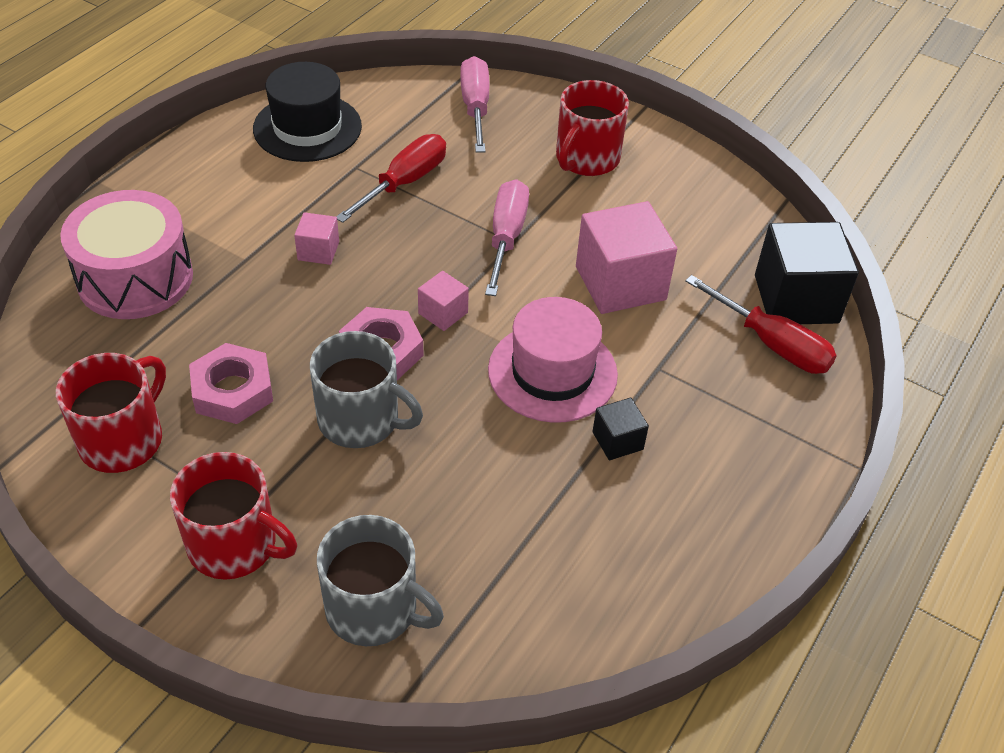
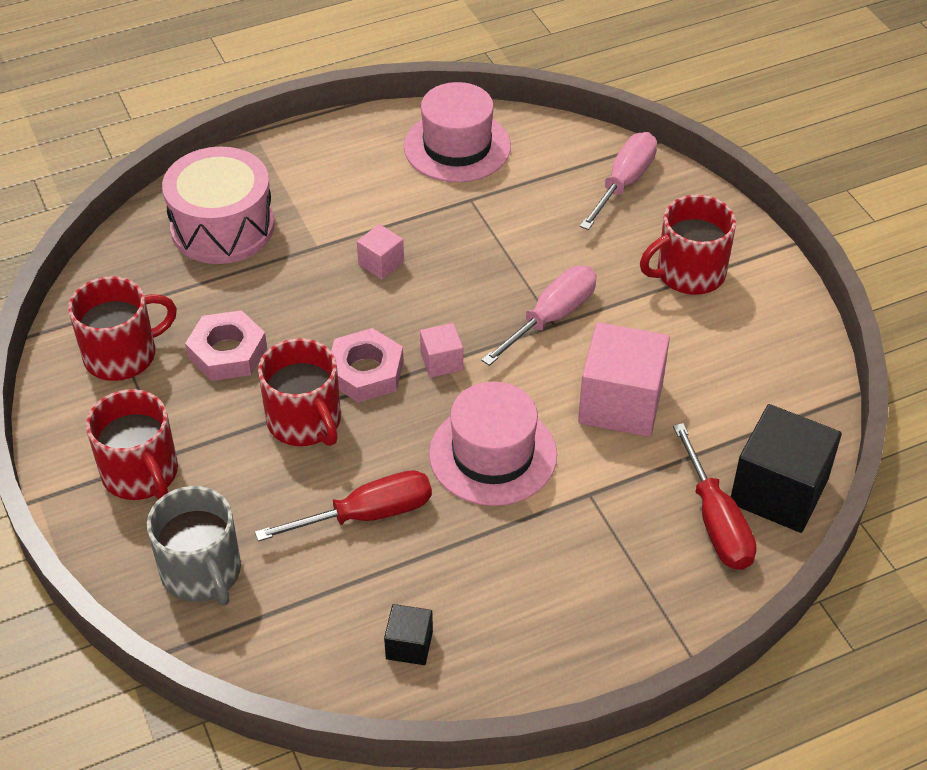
camera: 35 degrees right, 0 degrees up
black hat [253,62,362,162] -> pink hat [404,82,511,182]
grey mug [310,331,423,448] -> red mug [258,338,341,446]
red screwdriver [336,134,446,223] -> red screwdriver moved to [255,470,432,541]
black cube [592,398,649,460] -> black cube moved to [384,604,433,665]

